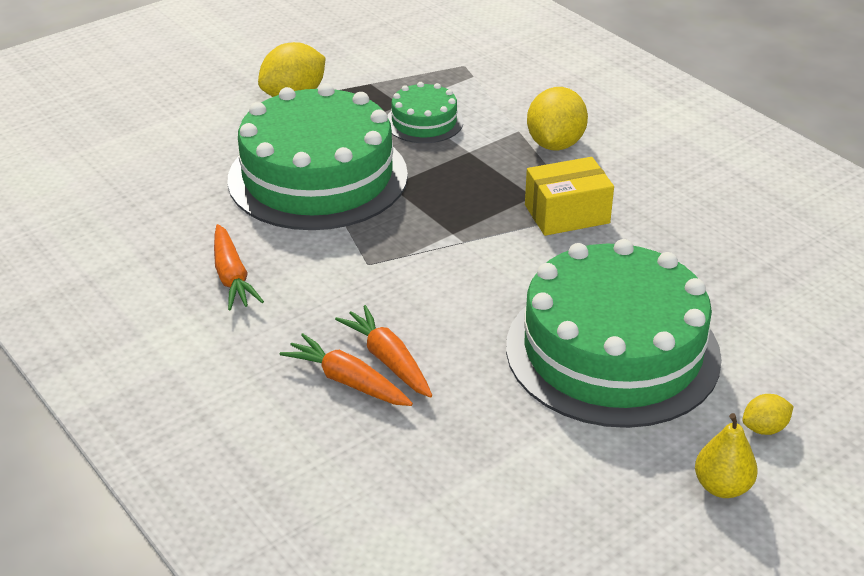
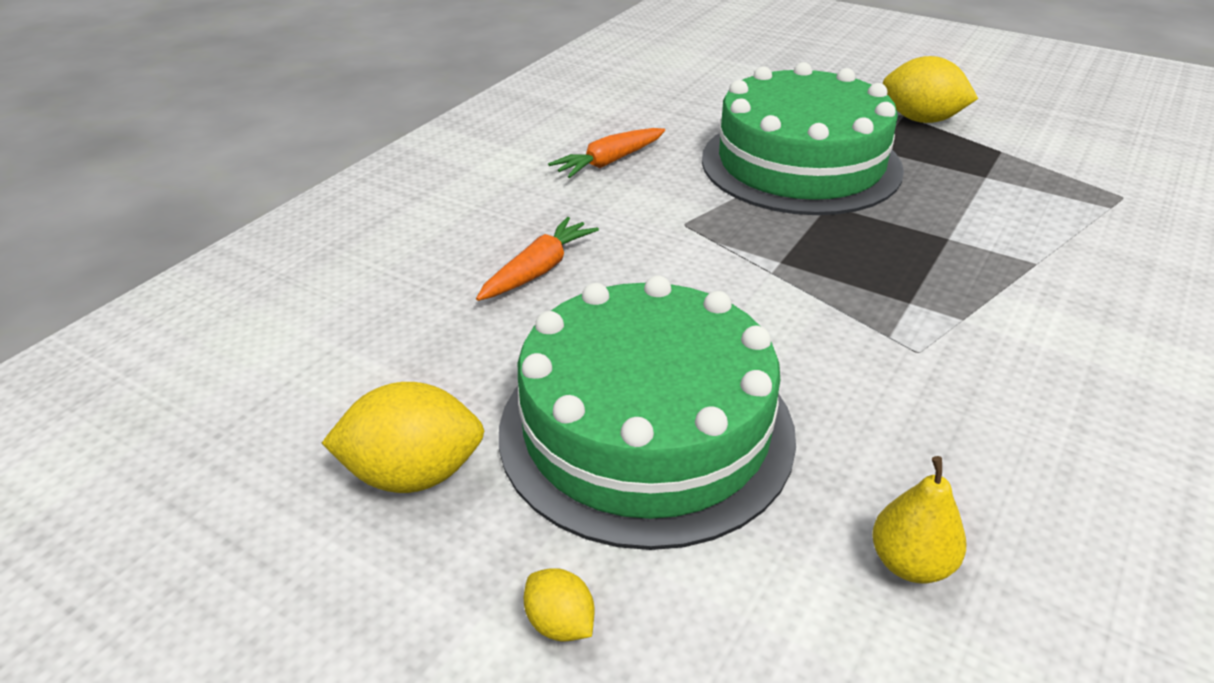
camera: 70 degrees right, 0 degrees up
orange carrot [279,333,413,406] -> none
green cake [387,82,463,143] -> none
yellow box [525,157,614,236] -> none
yellow lemon [527,87,588,150] -> yellow lemon moved to [322,382,484,493]
yellow pear [695,413,758,498] -> yellow pear moved to [872,456,966,583]

